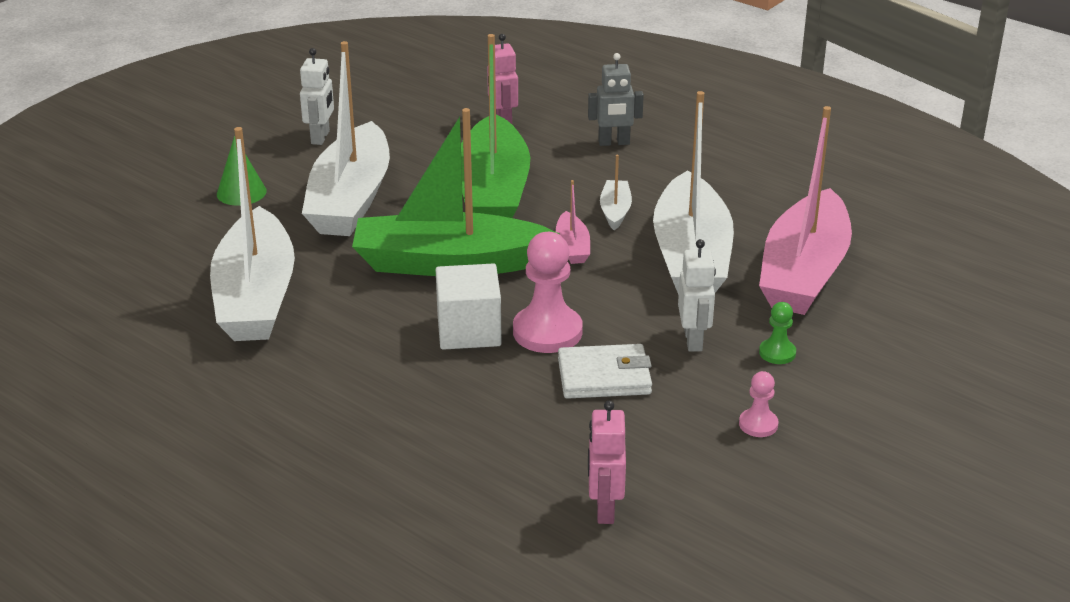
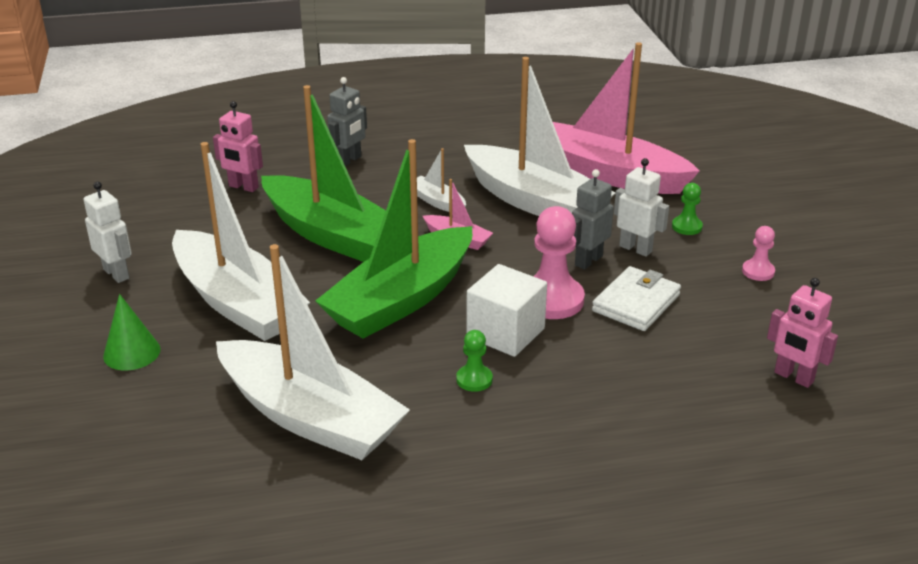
camera: 50 degrees left, 0 degrees up
pink boat [759,106,852,315] -> pink boat turned 150 degrees clockwise [553,42,700,194]
none -> green pawn [456,330,493,392]
none -> grey robot [572,169,614,270]

